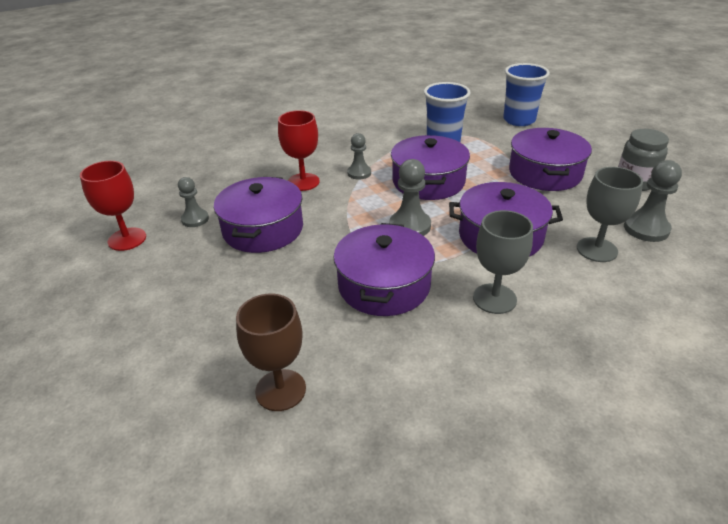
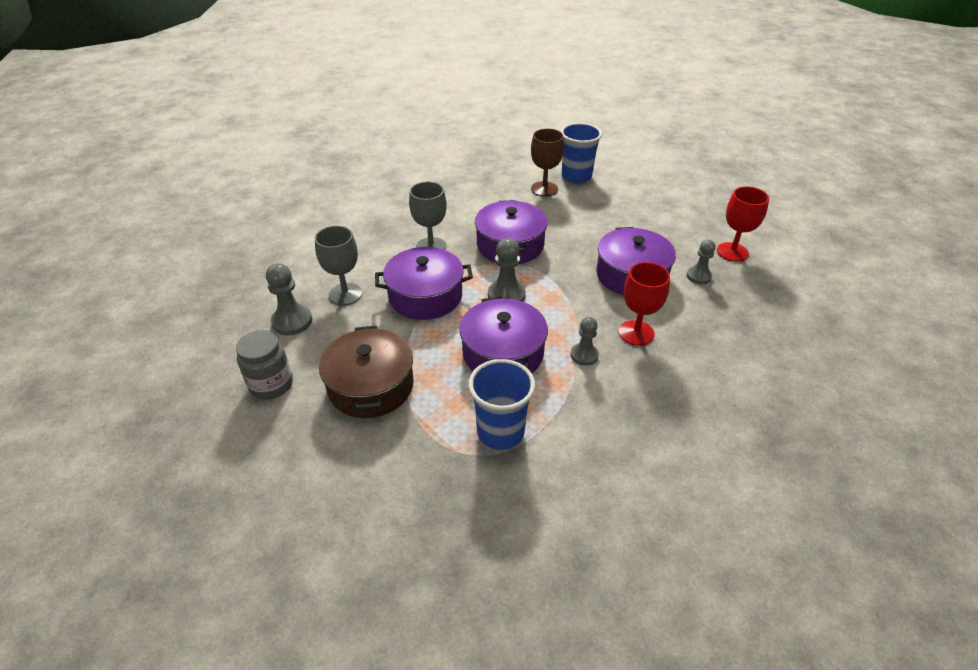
camera: 165 degrees right, 5 degrees up
blue cup [503,63,550,126] -> blue cup moved to [561,122,602,184]
purple pot [509,128,592,191] -> brown pot [319,326,414,418]

